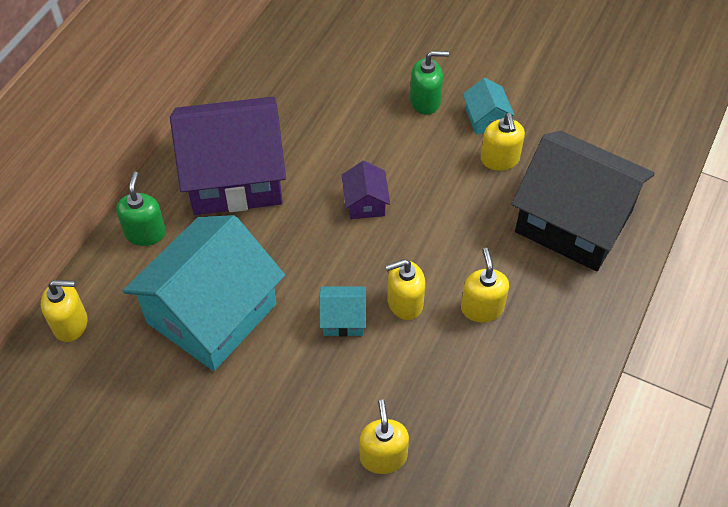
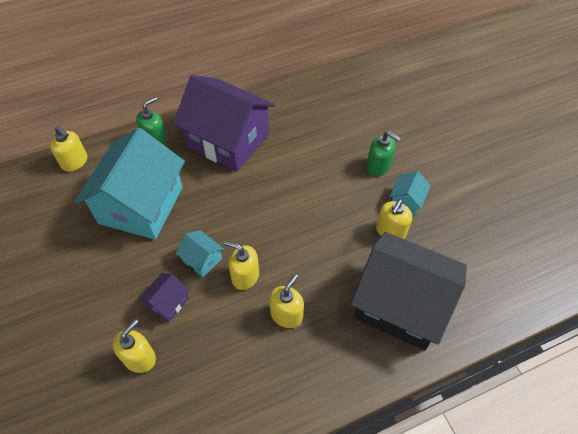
camera: 40 degrees right, 0 degrees up
turquoise house [123,215,285,371] -> turquoise house turned 60 degrees counterclockwise [75,128,185,239]
purple house [342,161,390,219] -> purple house moved to [138,273,190,322]
black house [512,131,655,271] -> black house turned 45 degrees counterclockwise [350,232,467,350]

